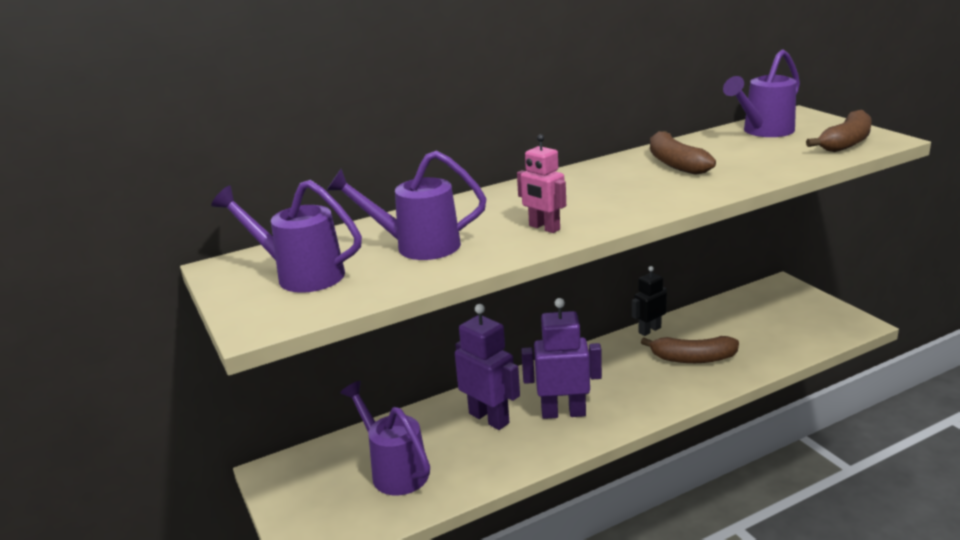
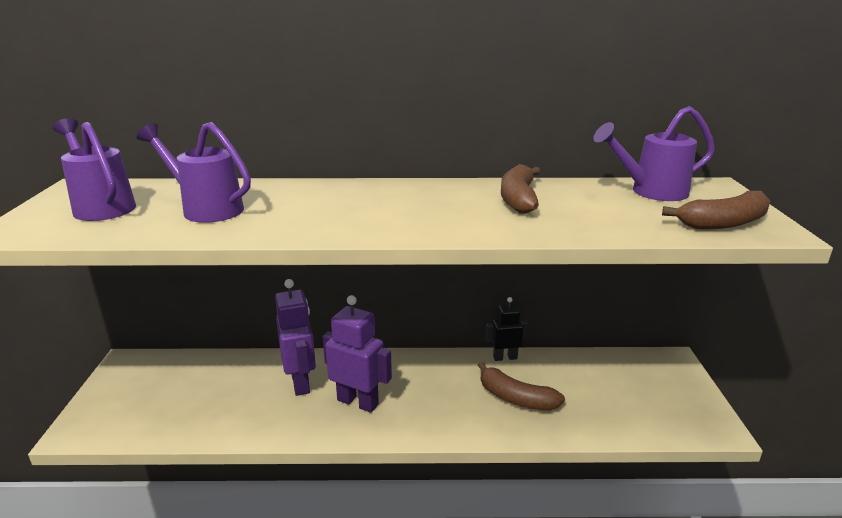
camera: 25 degrees right, 0 degrees up
purple watering can [340,381,430,495] -> none
pink robot [517,134,566,233] -> none

